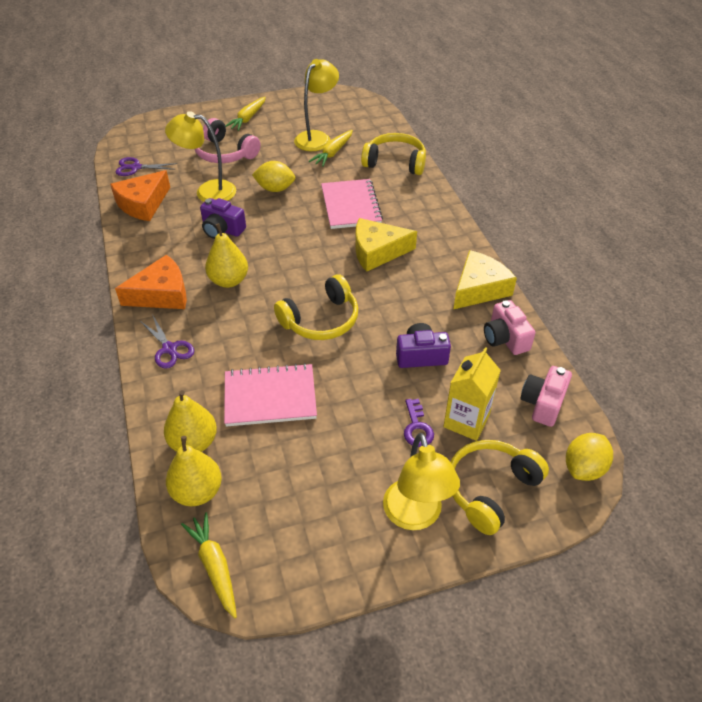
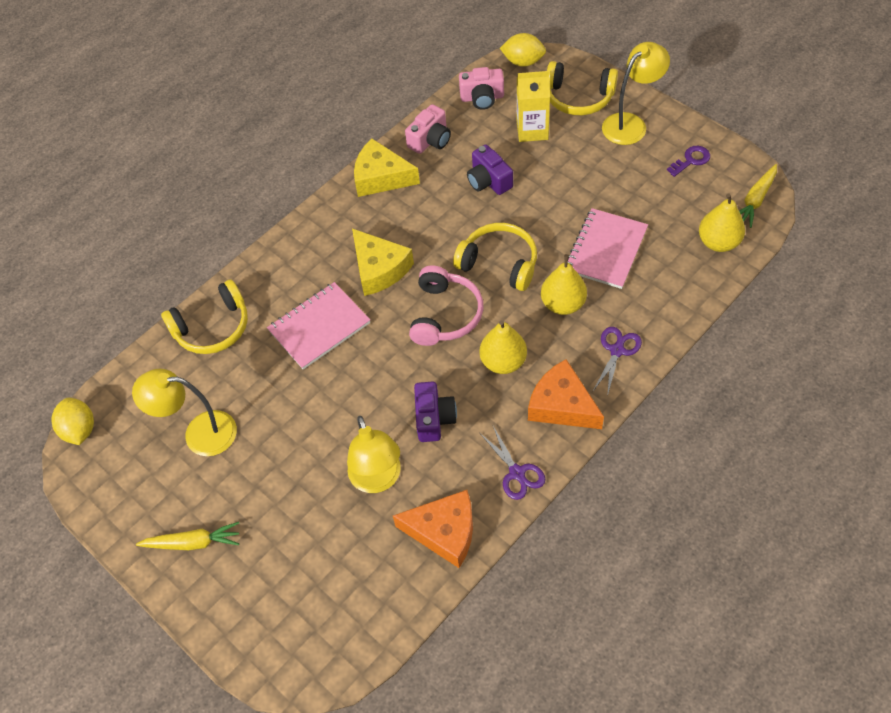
camera: 115 degrees left, 10 degrees up
purple scissors [116,157,177,176] -> purple scissors moved to [481,426,545,500]
yellow pear [164,390,217,452] -> yellow pear moved to [541,254,587,315]
pink headphones [195,118,260,163] -> pink headphones moved to [409,265,483,346]
pink notebook [224,363,317,427] -> pink notebook turned 60 degrees clockwise [568,208,648,289]
yellow lemon [252,161,295,192] -> yellow lemon moved to [51,398,94,445]
yellow carrot [309,130,353,167] -> none
yellow headphones [361,133,426,175] -> yellow headphones turned 105 degrees counterclockwise [161,279,248,354]
purple key [404,399,434,447] -> purple key moved to [667,146,710,177]

